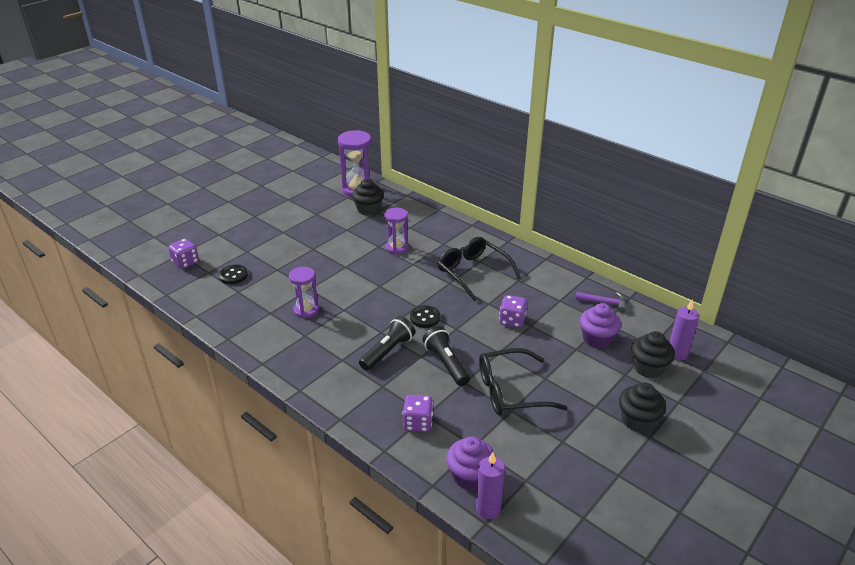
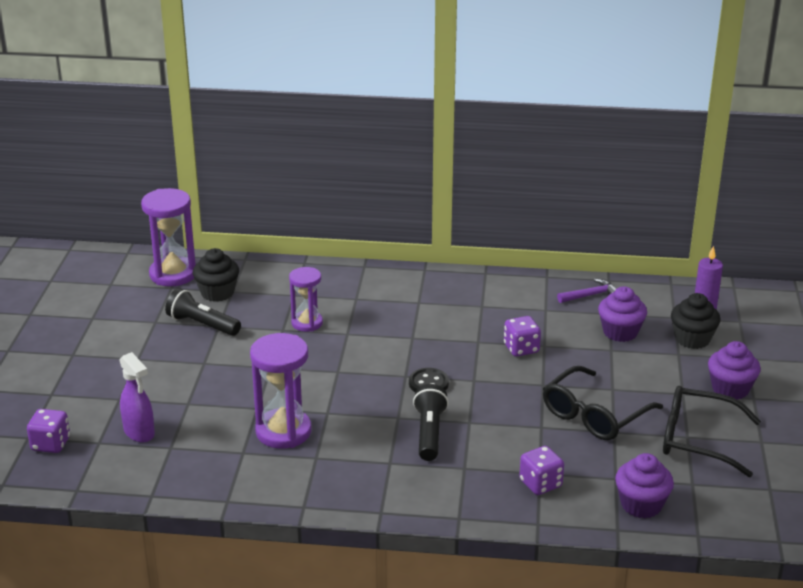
camera: 35 degrees left, 5 degrees down
black button [219,264,248,284] -> purple spray bottle [119,352,155,443]
purple hourglass [289,267,319,318] -> purple hourglass [250,333,312,449], size x1.59
black flashlight [422,326,470,386] -> black flashlight moved to [165,288,241,336]
black glasses [438,237,521,301] -> black glasses moved to [663,386,761,477]
purple candle [476,452,505,519] -> none
black cupcake [619,383,666,433] -> purple cupcake [708,341,761,400]

